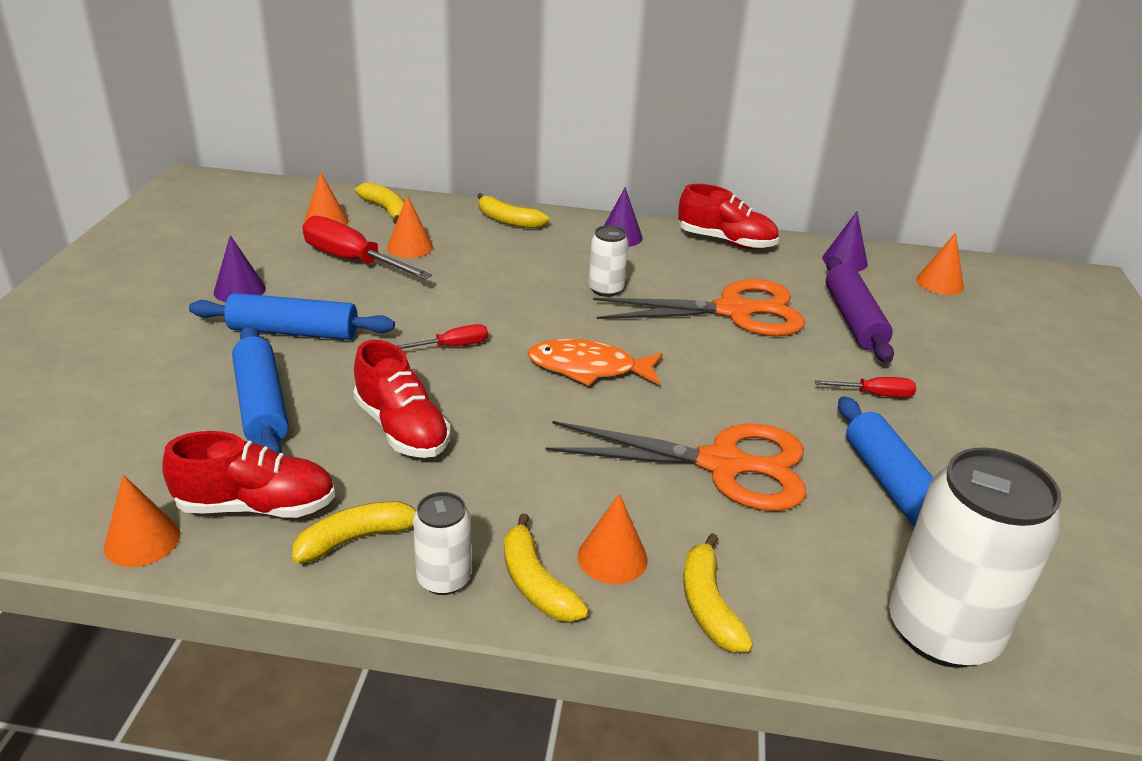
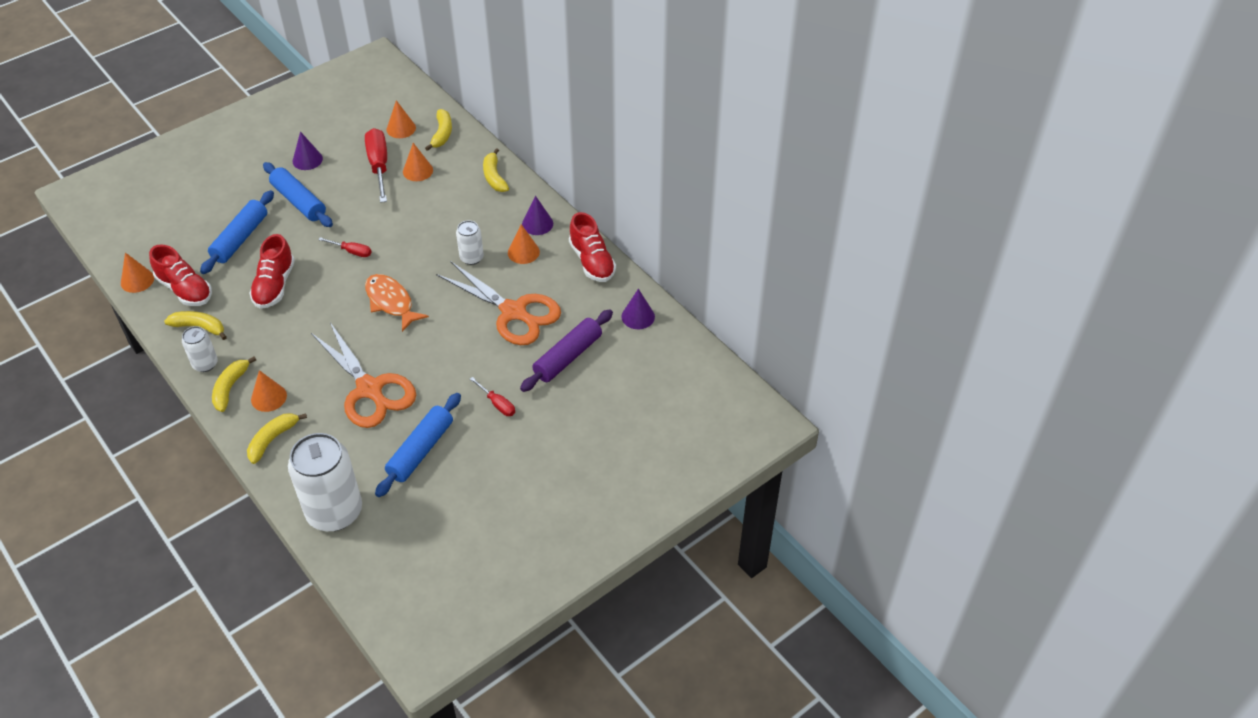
camera: 45 degrees right, 15 degrees up
orange cone [916,232,964,295] -> orange cone moved to [508,224,540,264]

